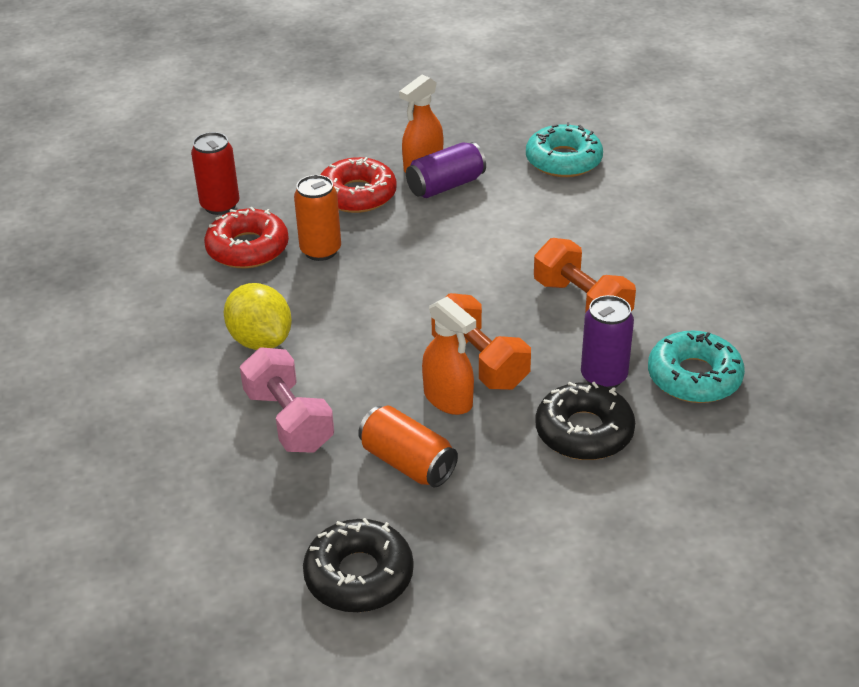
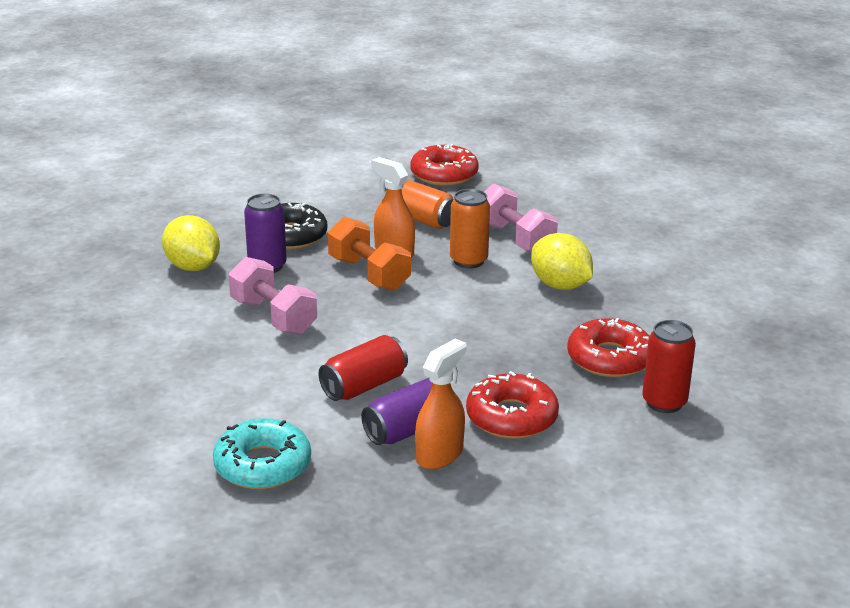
camera: 175 degrees right, 10 degrees down
orange can [294,175,341,261] -> orange can moved to [450,189,490,269]
black donut [303,518,414,612] -> red donut [410,144,478,186]
orange dumbbell [534,238,636,312] -> pink dumbbell [229,257,317,335]
turquoise donut [648,330,745,403] -> yellow lemon [162,215,220,271]
none -> red can [318,335,408,401]

